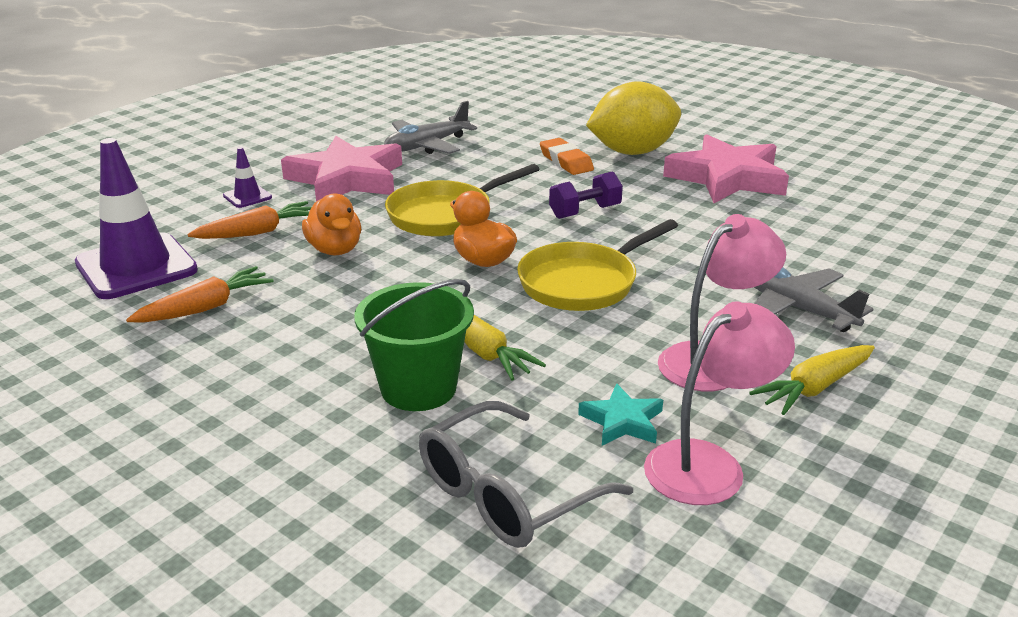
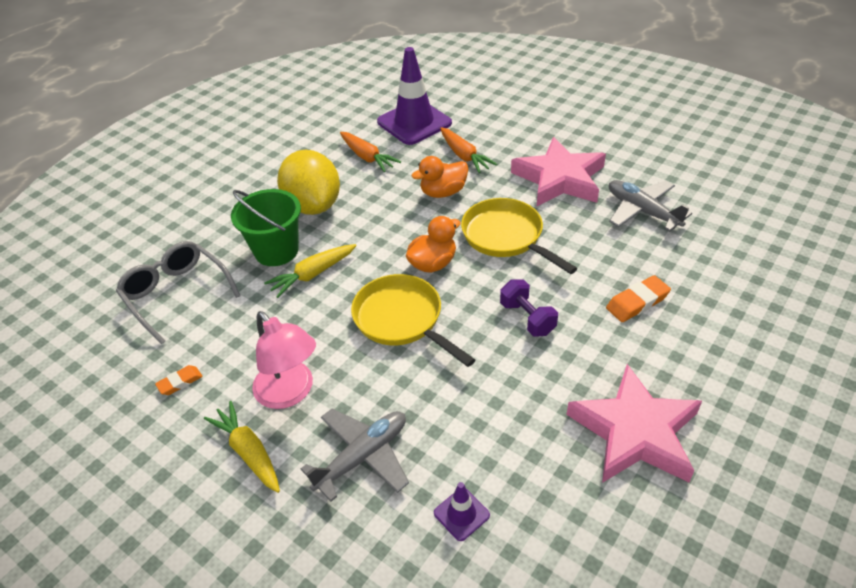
camera: 90 degrees right, 15 degrees up
purple traffic cone [223,147,272,208] -> purple traffic cone moved to [434,482,490,541]
turquoise star [578,383,663,446] -> none
yellow lemon [586,81,681,155] -> yellow lemon moved to [277,150,340,215]
pink lamp [644,301,795,505] -> orange eraser [155,365,203,395]

